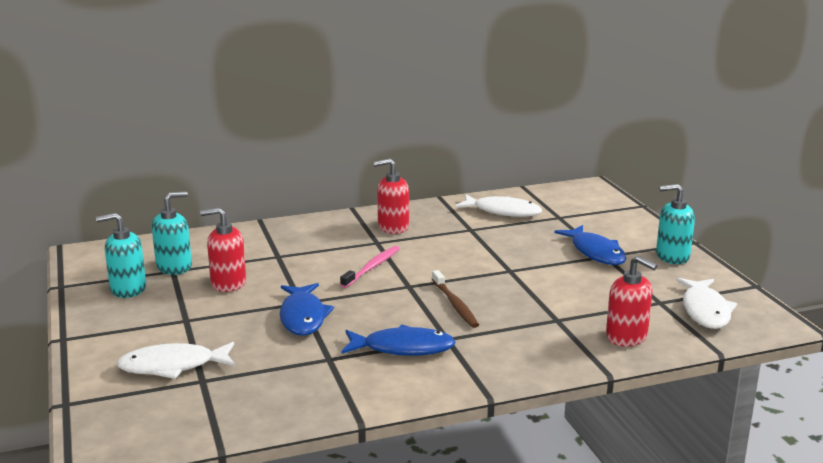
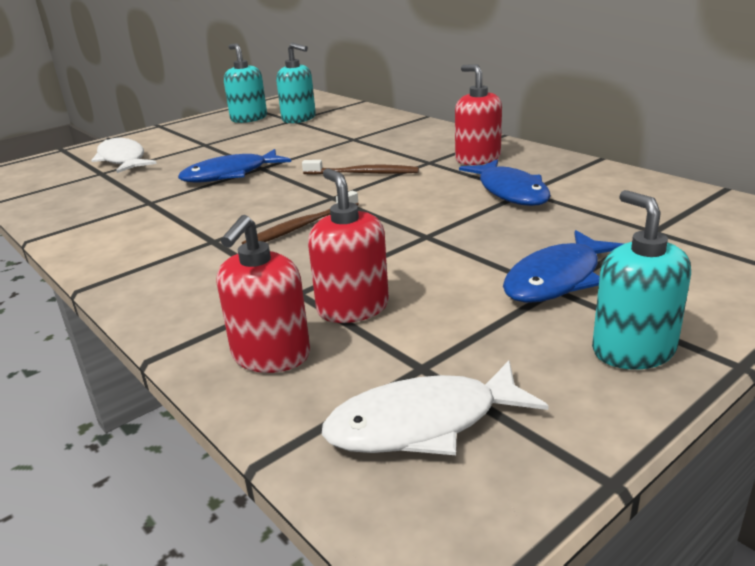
camera: 70 degrees right, 5 degrees up
red soap dispenser [200,207,246,292] -> red soap dispenser moved to [308,169,389,323]
pink toothbrush [340,246,400,288] -> brown toothbrush [302,160,419,175]
blue fish [342,325,456,356] -> blue fish moved to [459,159,551,206]
white fish [455,194,542,217] -> none

